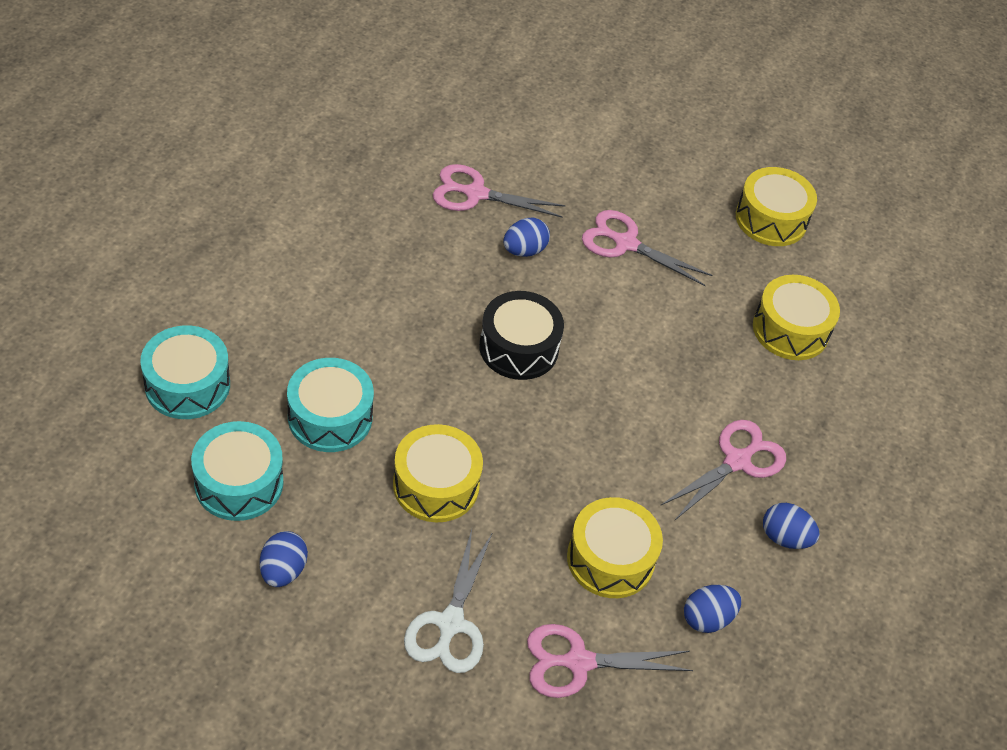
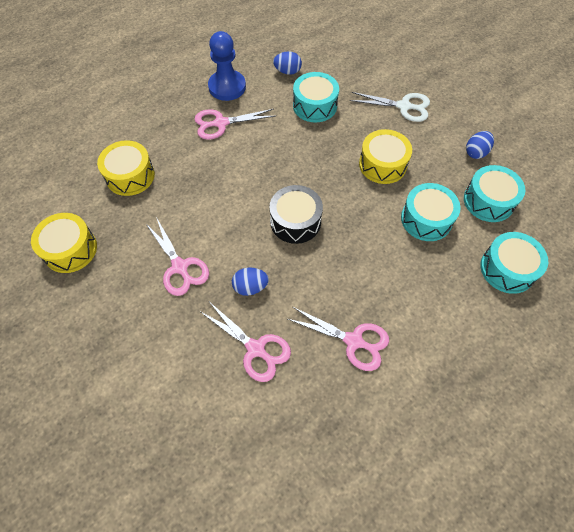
camera: 145 degrees left, 10 degrees up
white scissors [404,529,493,673] -> white scissors turned 60 degrees clockwise [350,92,430,122]
pink scissors [527,624,693,698] -> pink scissors moved to [288,307,389,371]
yellow drum [567,497,663,598] -> turquoise drum [293,72,339,123]
blue egg [763,503,820,549] -> blue pawn [208,31,246,101]

